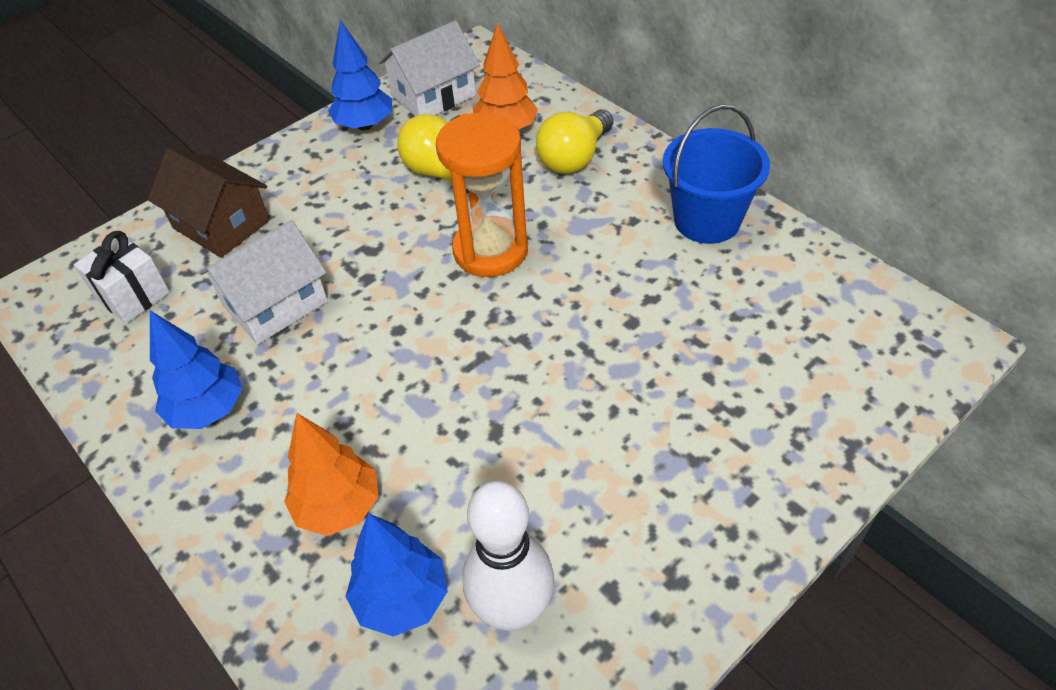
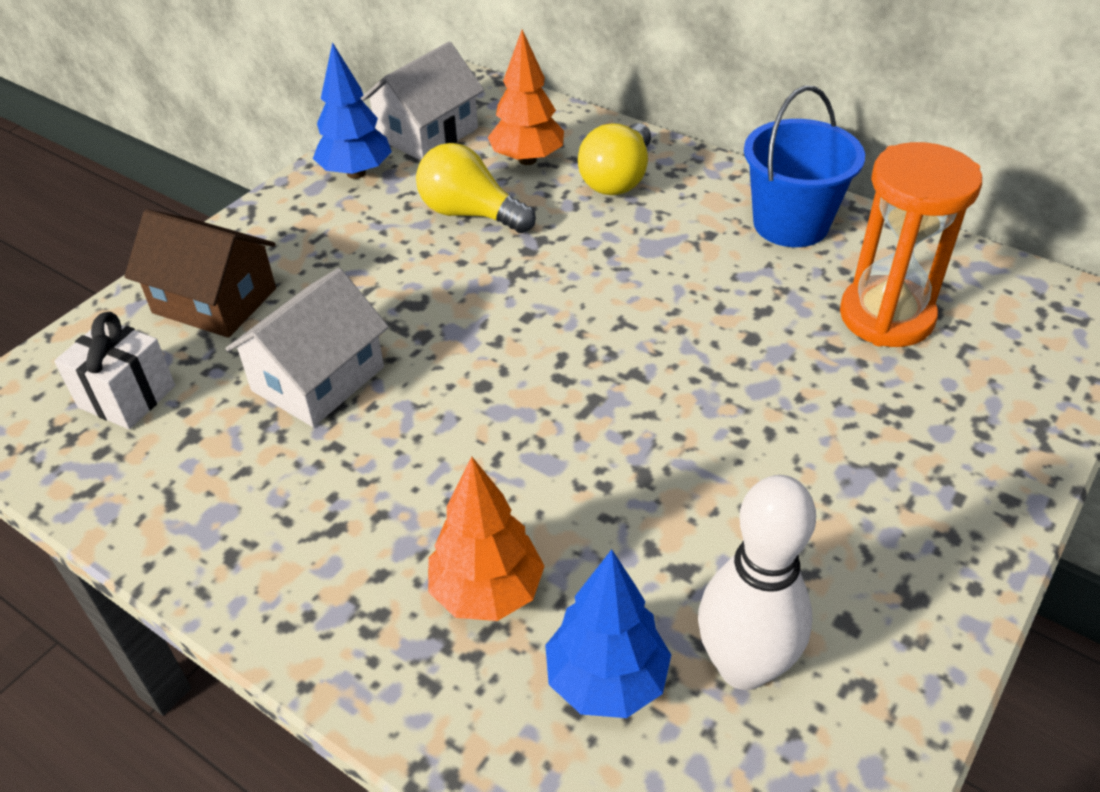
camera: 15 degrees left, 5 degrees down
blue tree [150,310,243,429] -> none
orange hourglass [436,113,528,277] -> orange hourglass moved to [840,142,982,347]

